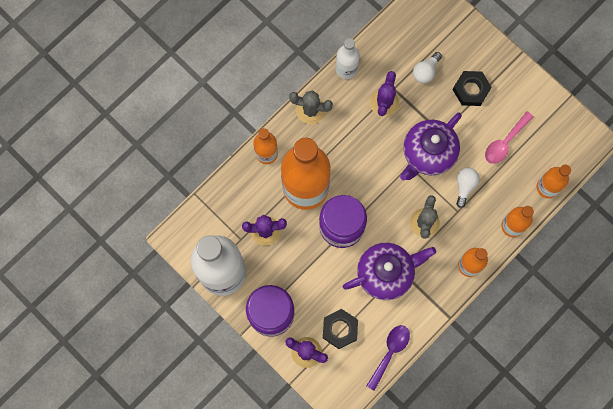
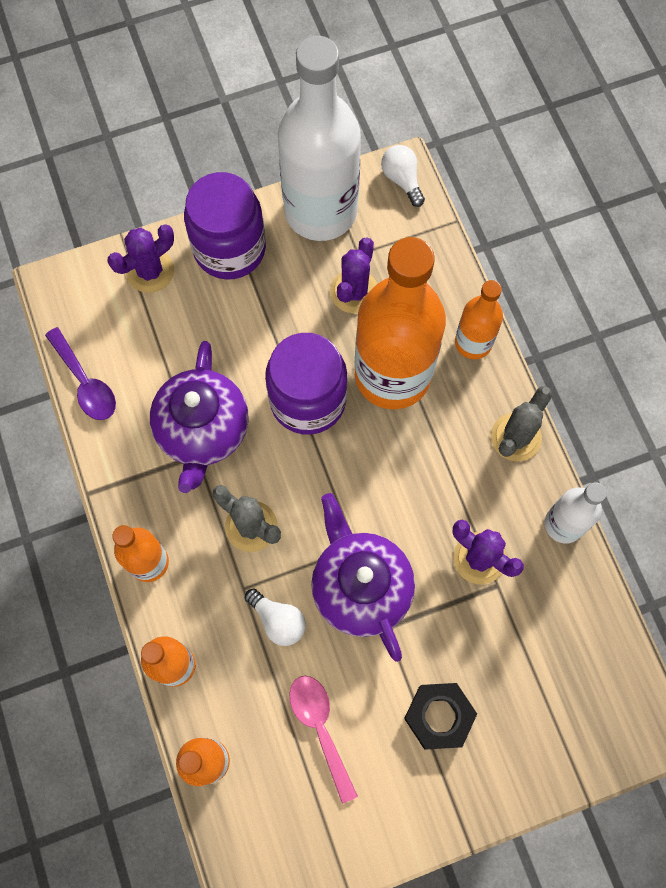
camera: 115 degrees right, 5 degrees down
black nut [323,309,358,349] -> none
white light bulb [413,52,442,84] -> white light bulb moved to [381,145,425,207]

